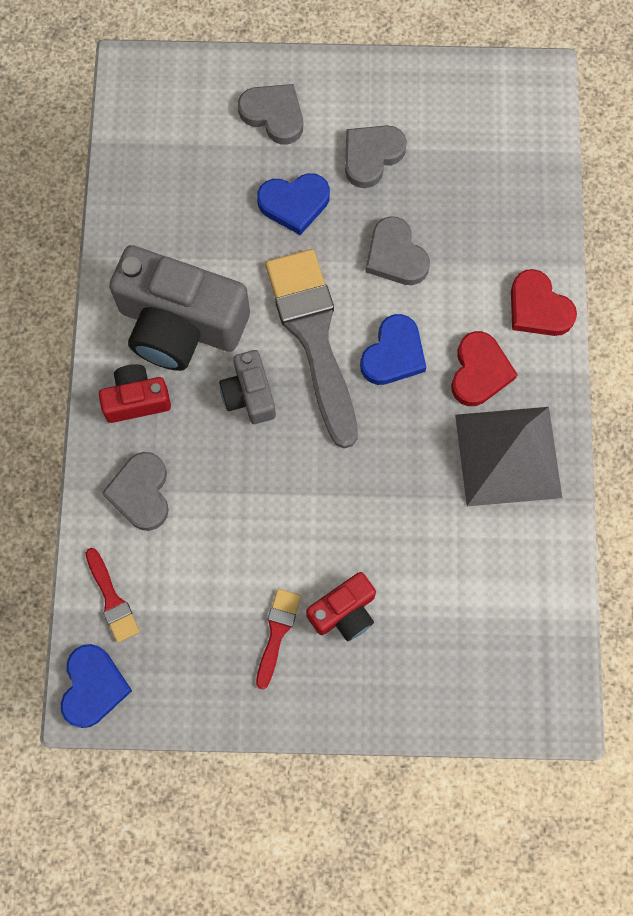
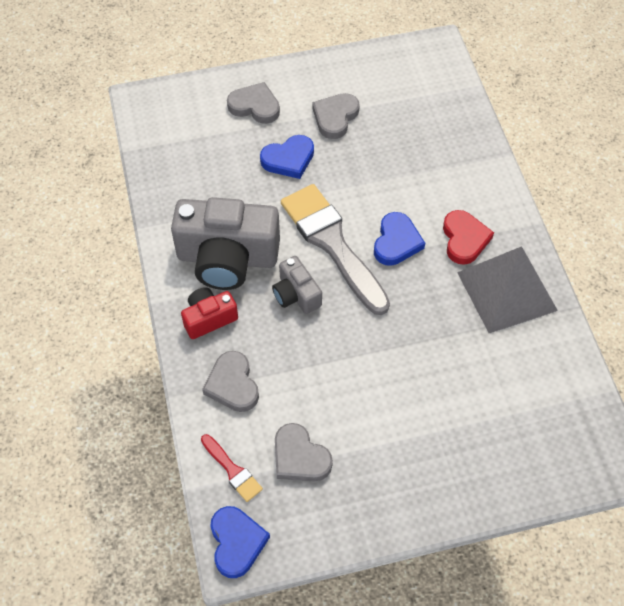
camera: 15 degrees left, 15 degrees down
red brush [256,589,301,690] -> none
red camera [306,572,376,641] -> none
grey heart [365,216,430,285] -> grey heart moved to [275,423,333,482]
red heart [511,269,577,336] -> none

